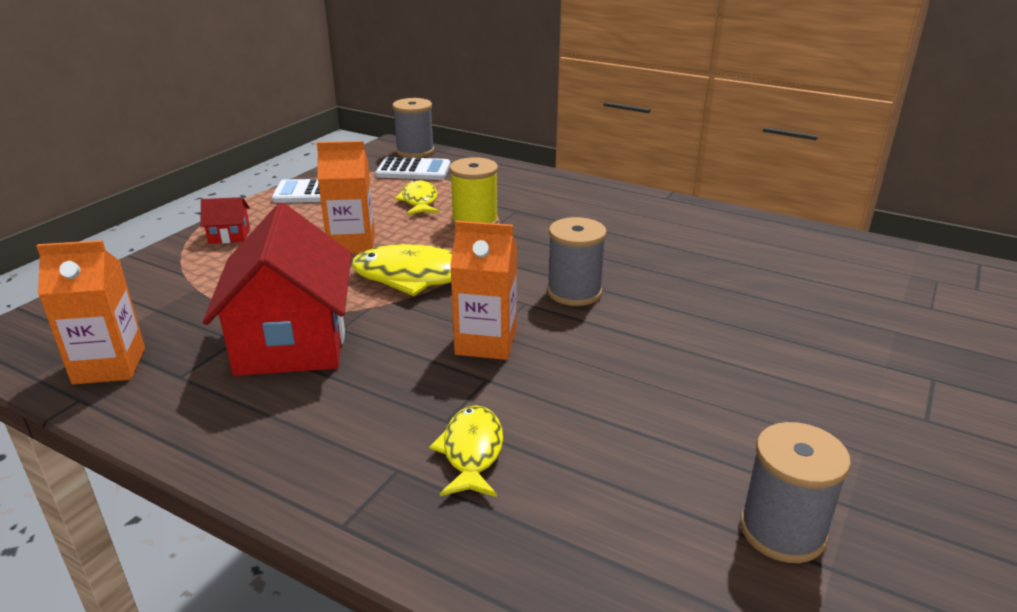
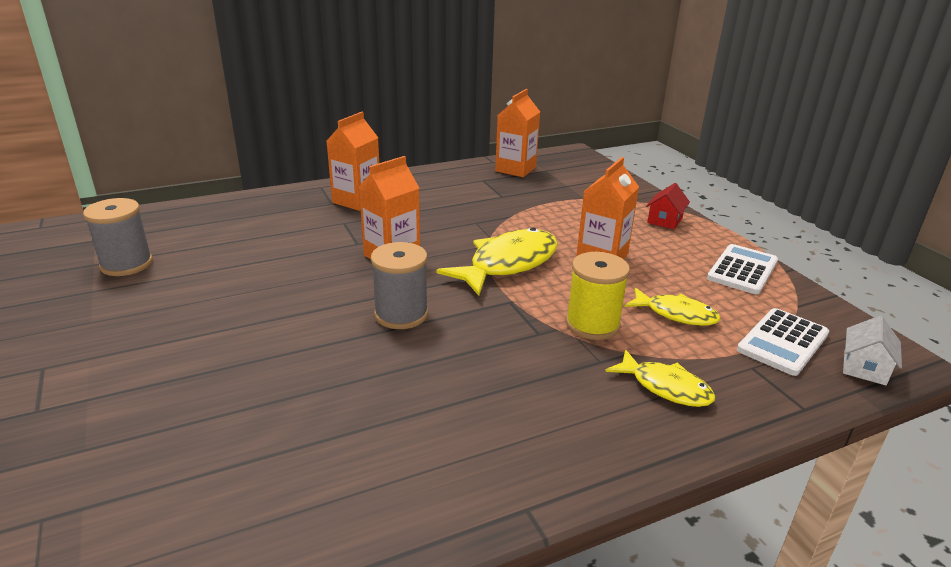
camera: 125 degrees right, 0 degrees up
red house [203,203,352,376] -> none
grey spool [392,98,434,158] -> white house [843,316,902,385]
yellow fish [429,405,503,497] -> yellow fish moved to [605,349,715,407]
none -> orange carton [327,112,379,211]

